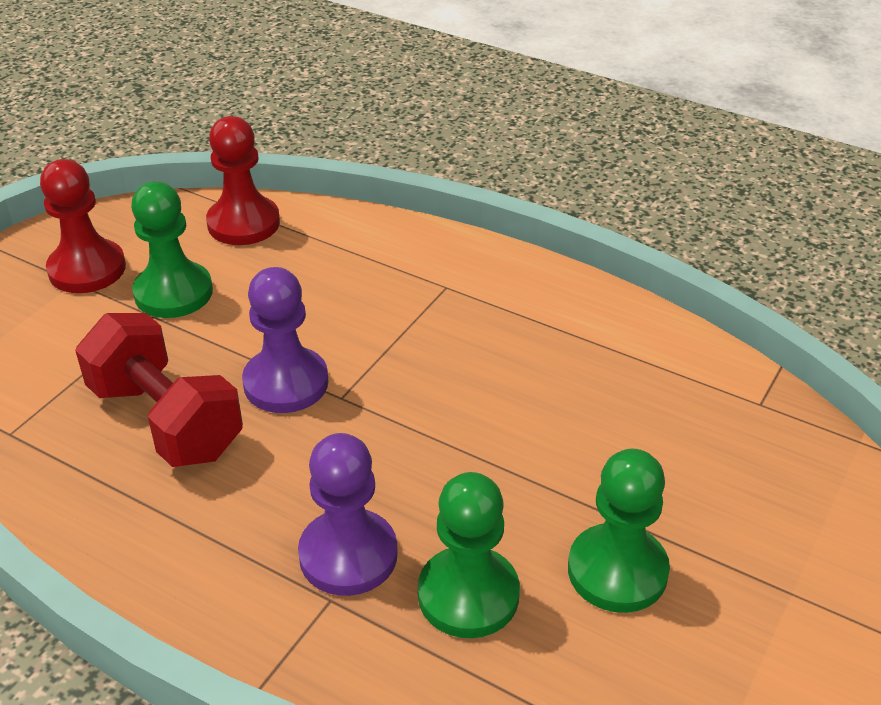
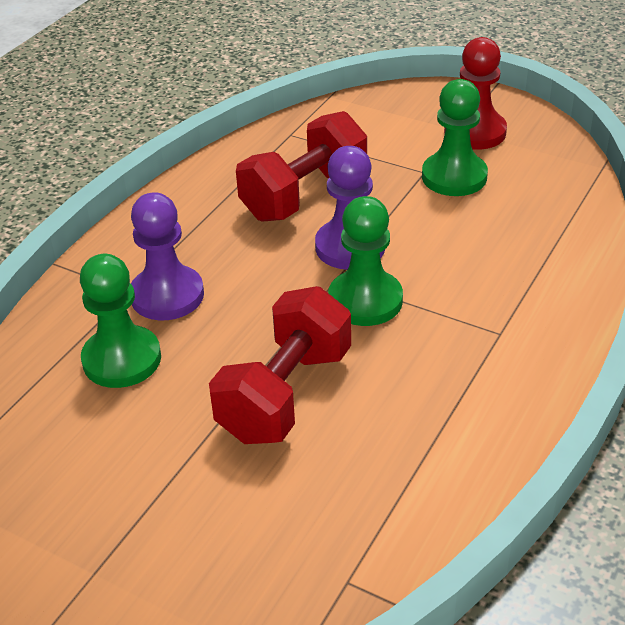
camera: 90 degrees right, 0 degrees up
red pawn [206,116,280,245] -> none
green pawn [568,449,670,613] -> green pawn moved to [328,196,403,326]
none -> red dumbbell [209,286,351,444]

